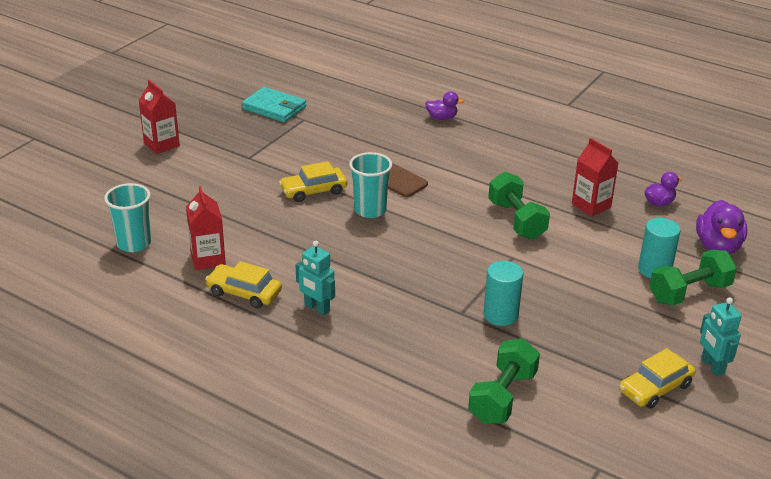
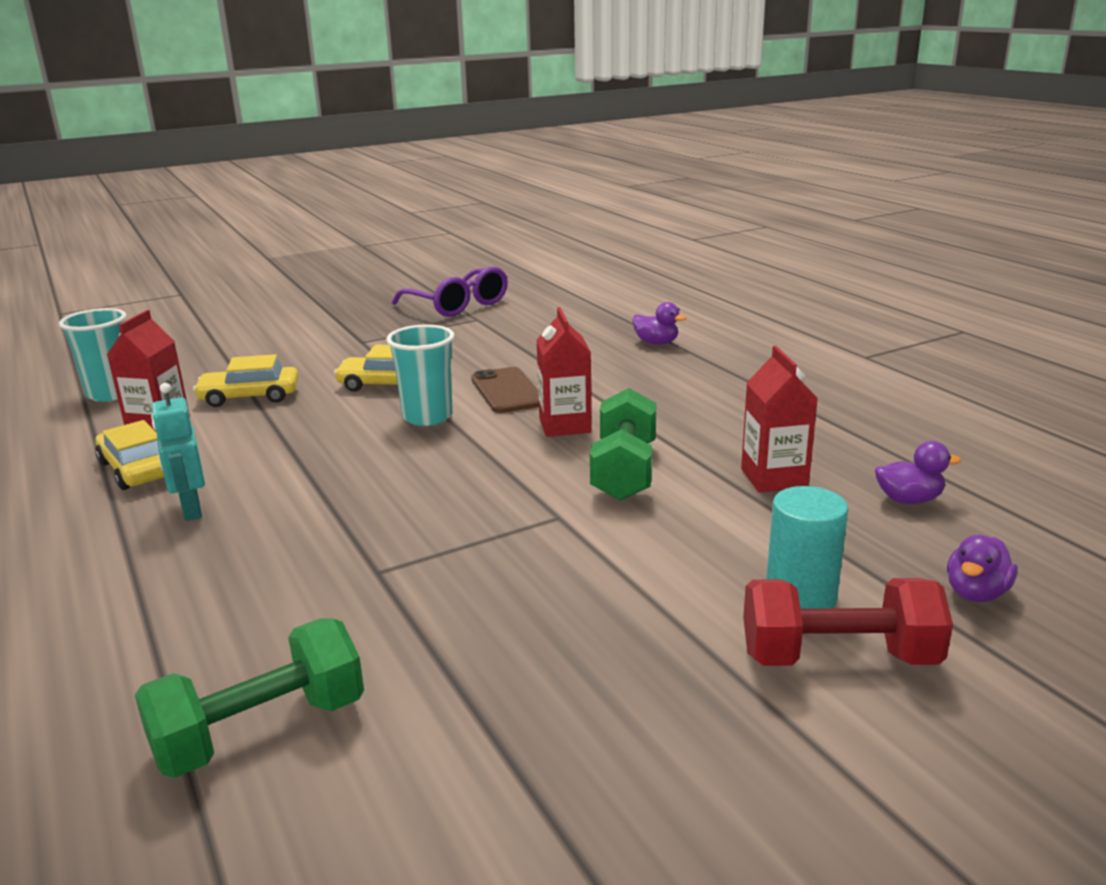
camera: 30 degrees right, 10 degrees down
red carton [138,80,180,154] -> red carton moved to [536,307,592,437]
turquoise wallet [242,87,306,122] -> purple glasses [392,267,508,317]
turquoise cylinder [483,261,523,326] -> none
yellow car [619,348,696,409] -> yellow car moved to [193,354,299,407]
green dumbbell [649,249,737,305] -> red dumbbell [743,578,953,666]
purple duck [696,200,747,254] -> purple duck [947,535,1018,602], size x0.59
turquoise robot [700,297,741,376] -> none

